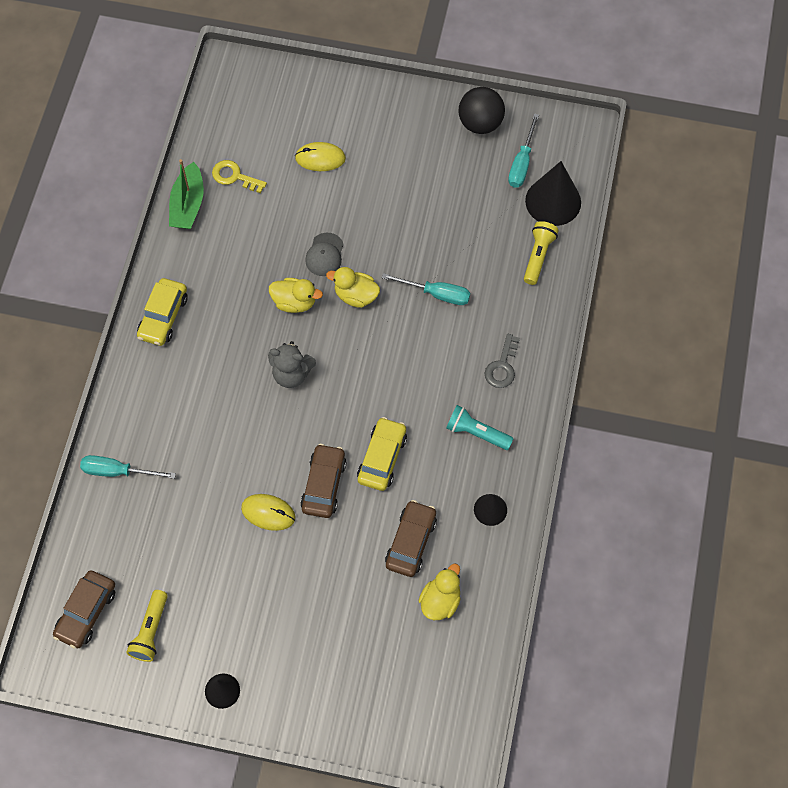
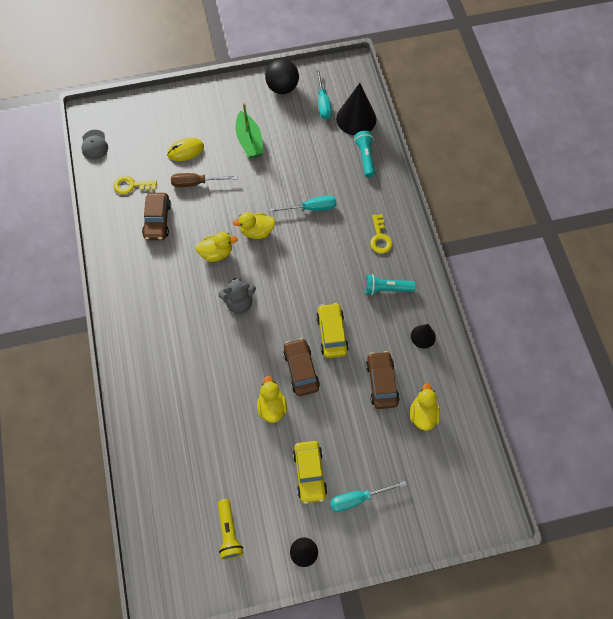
camera: 25 degrees left, 0 degrees up
brown car [53,570,115,649] -> brown car moved to [142,193,171,240]
turquoise screwdriver [80,455,176,479] -> turquoise screwdriver moved to [330,480,407,512]
yellow car [137,278,188,346] -> yellow car moved to [293,441,328,504]
green boat [169,159,204,229] -> green boat moved to [236,103,264,158]
yellow mouse [241,494,295,531] -> yellow duck [257,376,287,423]
grey cap [305,233,344,276] -> grey cap moved to [82,130,108,160]
grey key [485,334,520,388] -> yellow key [370,214,393,254]
yellow flashlight [524,221,559,285] -> turquoise flashlight [354,131,375,177]
none -> brown screwdriver [171,173,238,187]

